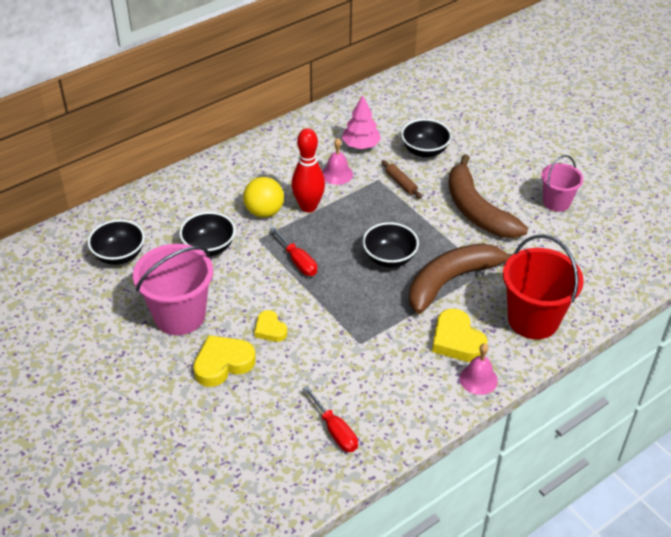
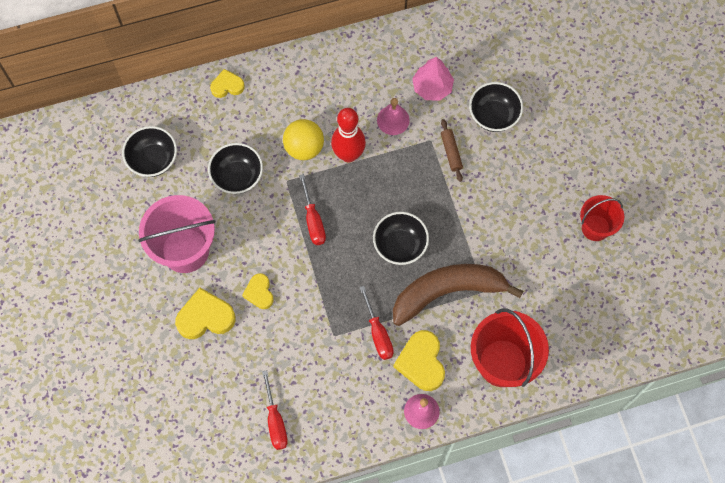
camera: 20 degrees right, 25 degrees up
brown banana [449,154,528,238] -> none
pink bucket [541,155,583,212] -> red bucket [580,195,624,241]
none -> yellow heart [210,69,245,98]
none -> red screwdriver [359,286,394,360]

